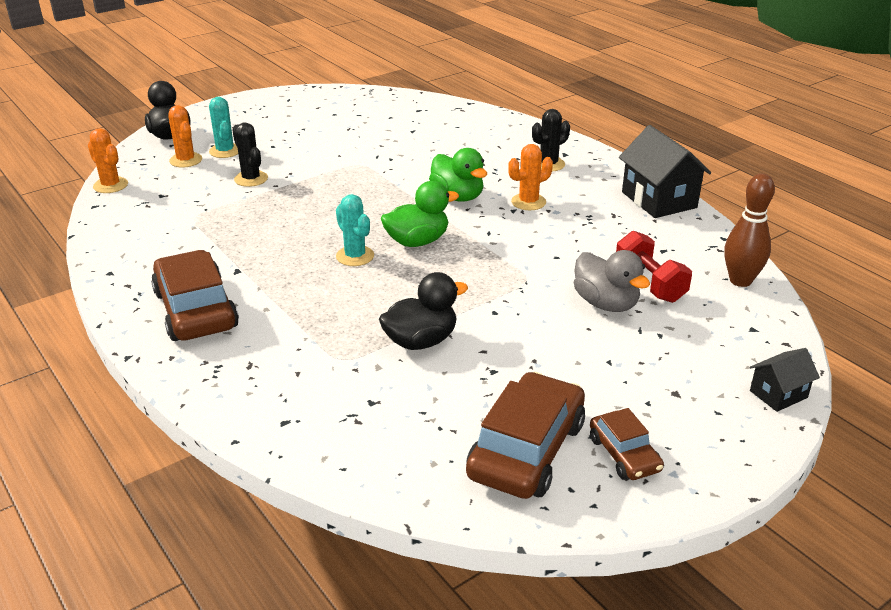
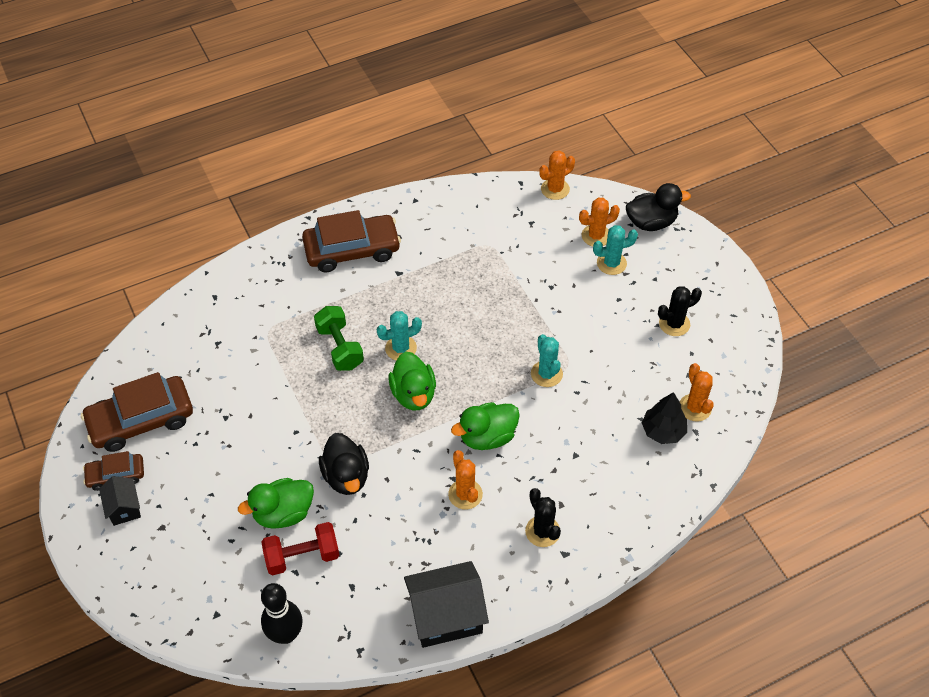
camera: 100 degrees right, 20 degrees up
black cactus [232,122,268,187] -> black cactus moved to [658,286,702,336]
black duck [379,272,468,350] -> black duck moved to [319,433,369,495]
brown car [466,372,585,499] -> brown car turned 120 degrees clockwise [81,372,193,452]
grey duck [574,250,650,312] -> green duck [238,478,314,529]
brown bowling pin [724,173,775,287] -> black bowling pin [261,583,303,644]
black house [750,348,820,412] -> black house moved to [99,476,141,526]
none -> green dumbbell [314,306,364,371]
none -> turquoise cactus [531,334,563,387]
none -> black tree [642,392,687,444]
none -> orange cactus [680,363,714,422]

